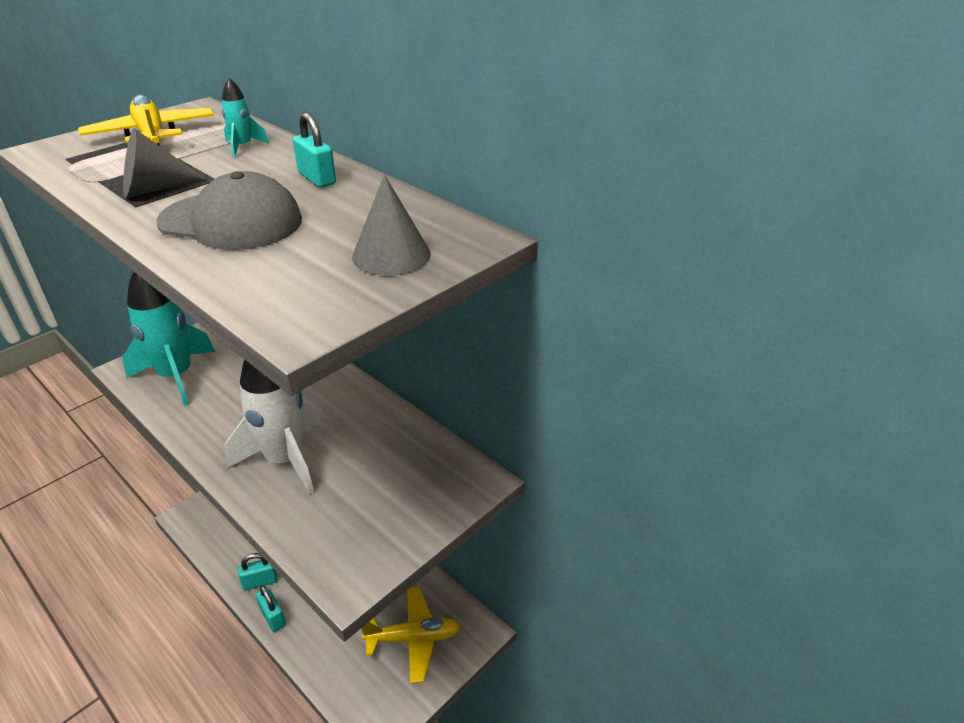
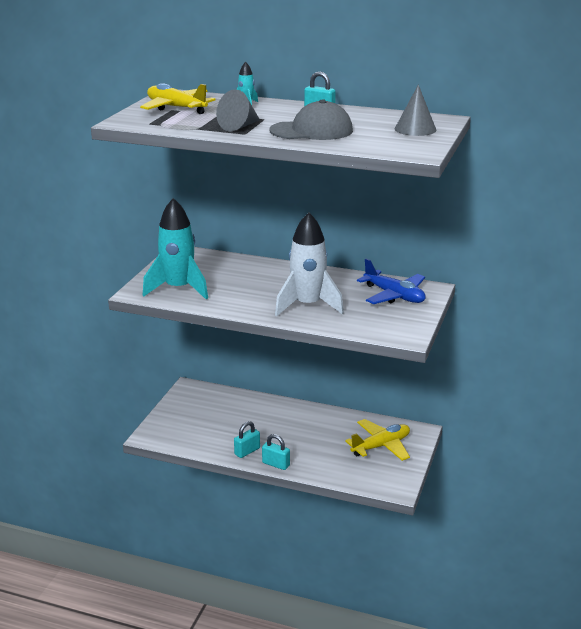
camera: 25 degrees left, 10 degrees down
none -> blue plane [357,258,426,304]

